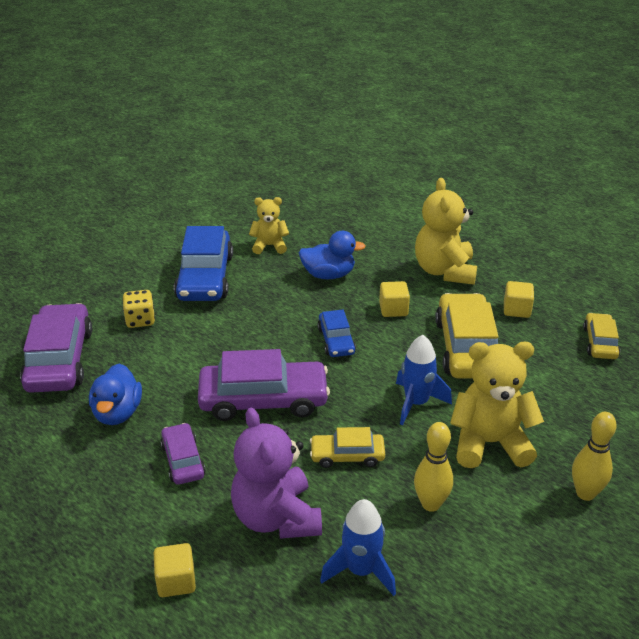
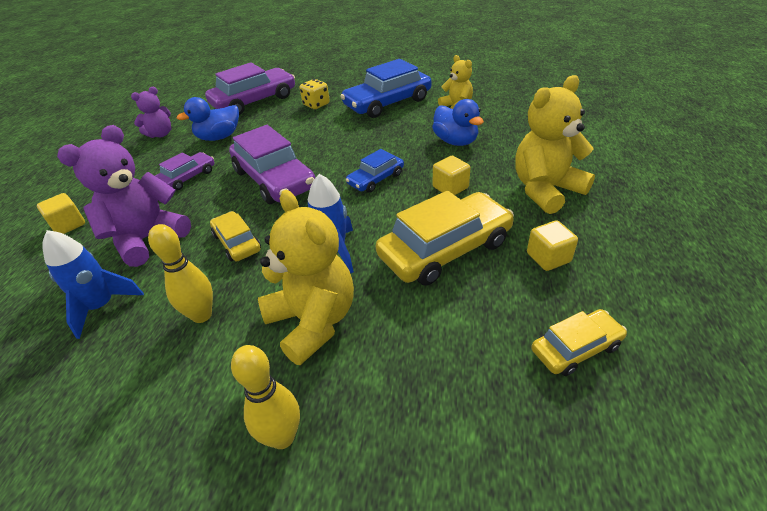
camera: 60 degrees right, 5 degrees up
none -> purple teddy bear [131,87,171,138]

